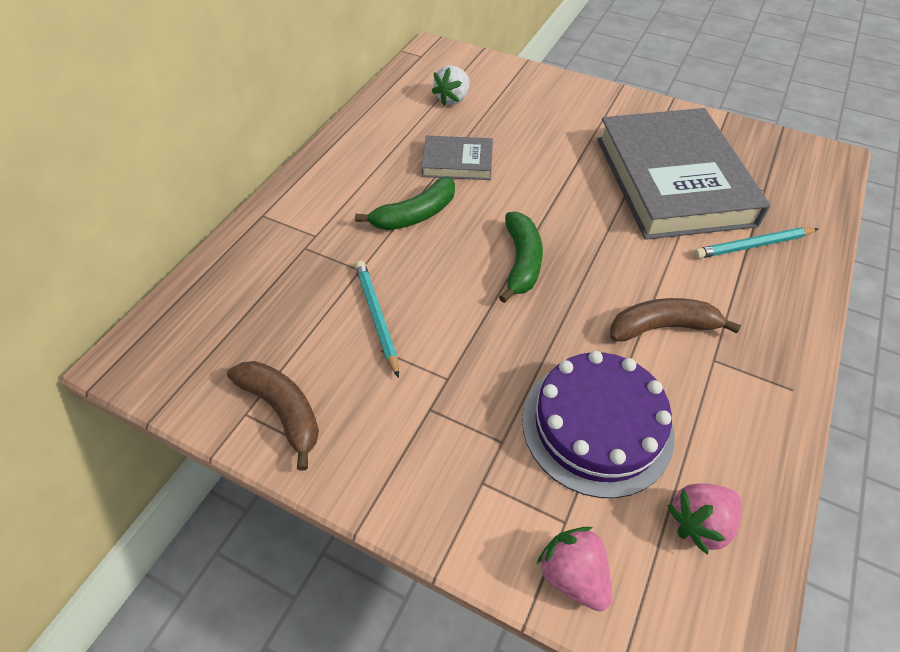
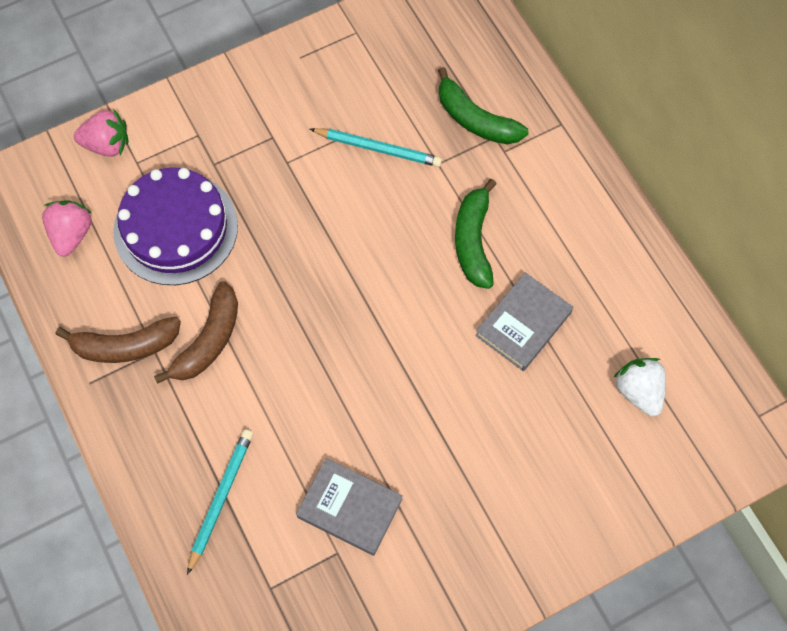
camera: 125 degrees right, 15 degrees up
brown banana [227,361,319,471] -> brown banana moved to [55,317,181,363]
green banana [499,212,543,303] -> green banana moved to [438,67,528,144]
grey book [597,108,771,240] -> grey book [296,458,403,556], size x0.46

